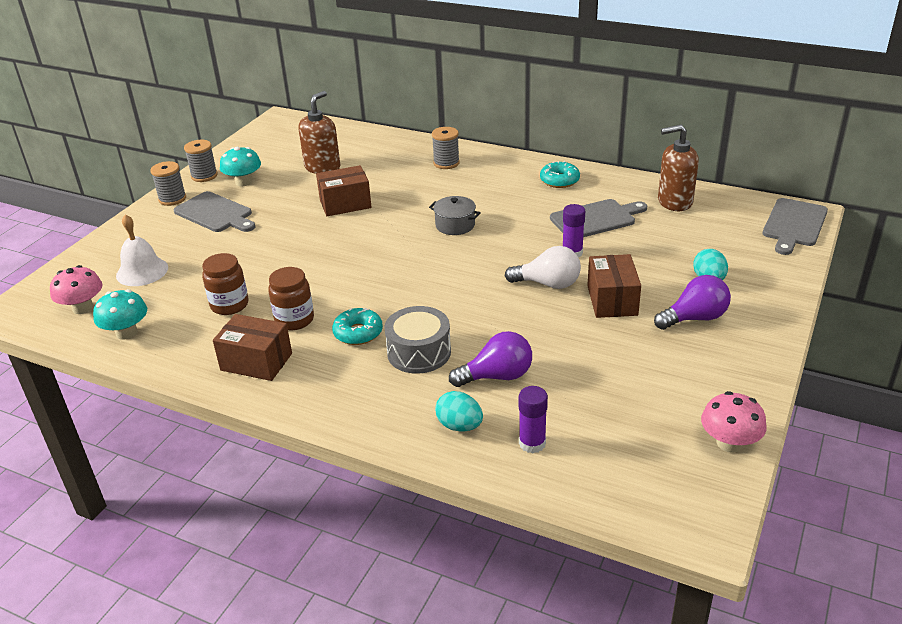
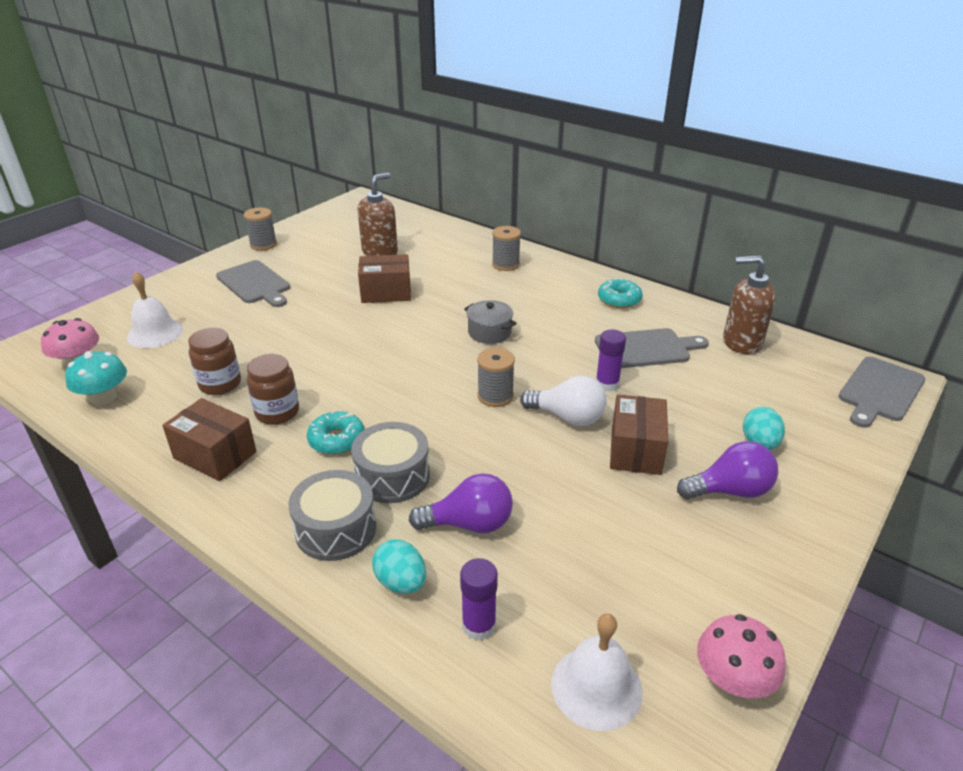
camera: 10 degrees right, 0 degrees up
grey spool [150,161,186,206] -> grey spool moved to [477,348,515,407]
turquoise mushroom [220,147,261,186] -> none
none -> grey drum [288,470,376,561]
none -> white bell [551,614,643,731]

